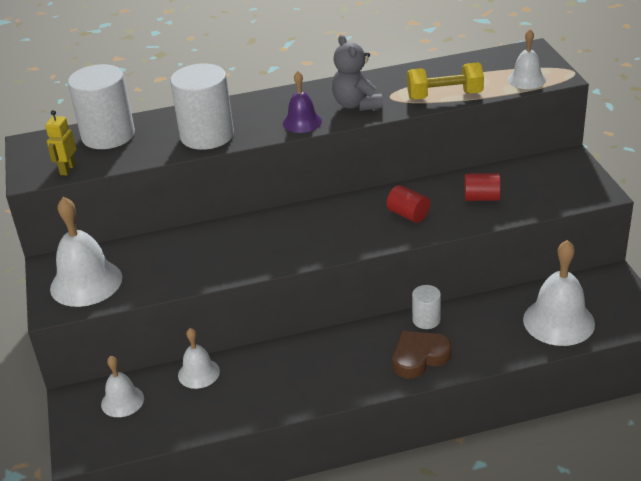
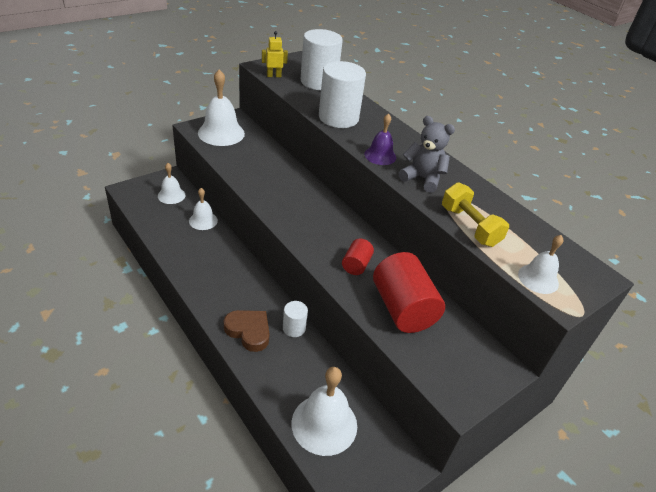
camera: 60 degrees right, 5 degrees up
grey teddy bear [332,35,383,111] -> grey teddy bear turned 75 degrees clockwise [399,116,455,193]
red cylinder [464,173,501,201] -> red cylinder [373,252,445,333], size x1.97

